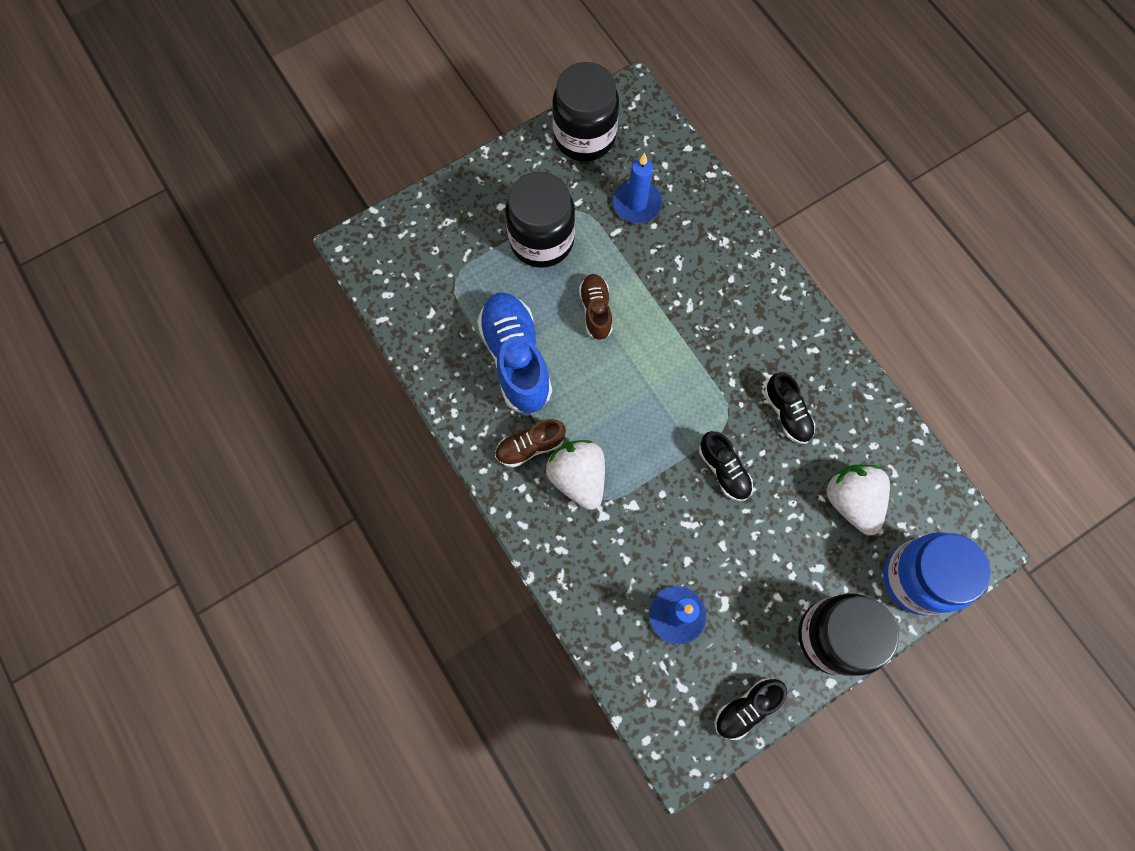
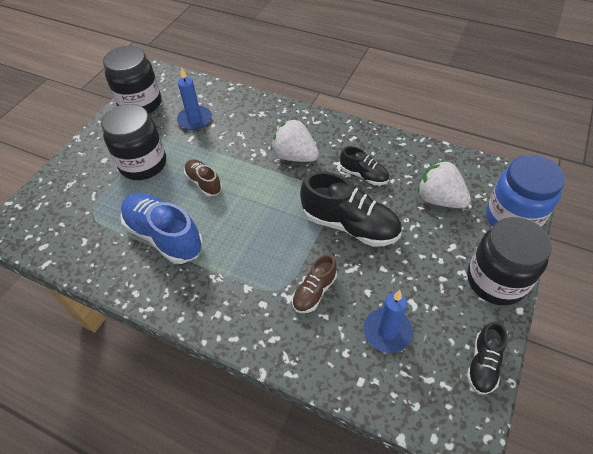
camera: 30 degrees left, 20 degrees down
brown shoe [495,419,566,468] -> brown shoe moved to [292,254,337,313]
white strawberry [546,440,605,510] -> white strawberry moved to [271,119,319,162]
black shoe [699,431,753,501] -> black shoe [300,171,402,247], size x1.81

